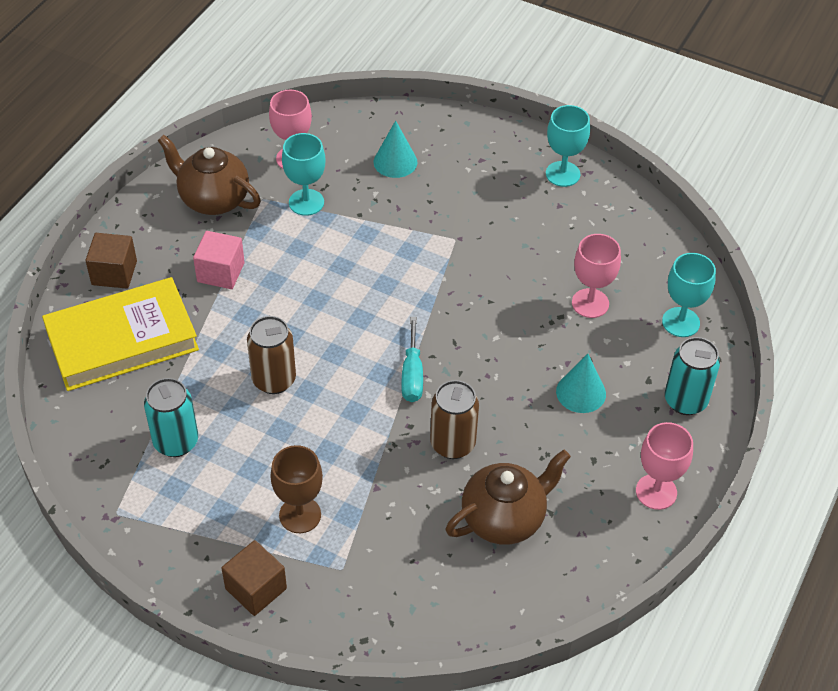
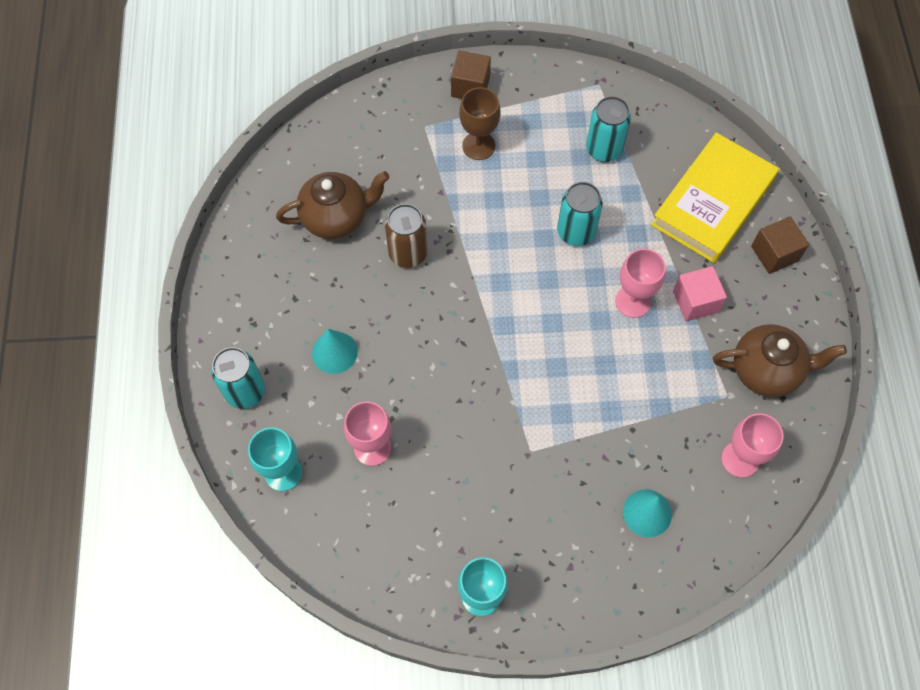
camera: 150 degrees right, 15 degrees up
brown can [247,316,296,394] -> turquoise can [557,182,603,246]
turquoise goblet [282,133,326,216] -> none
turquoise screwdriver [401,317,423,402] -> none
brown teapot [446,450,571,545] -> brown teapot turned 135 degrees counterclockwise [276,171,389,239]
pink goblet [636,422,693,510] -> pink goblet moved to [615,249,666,318]

